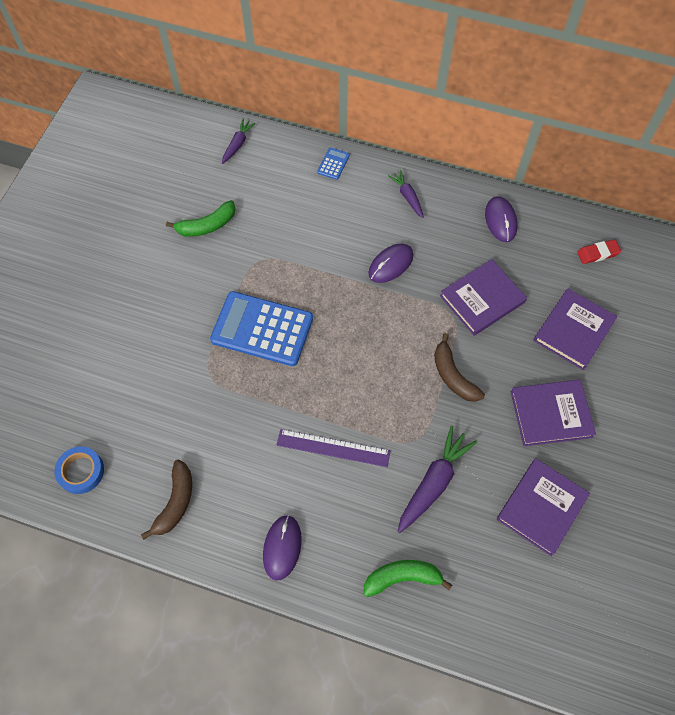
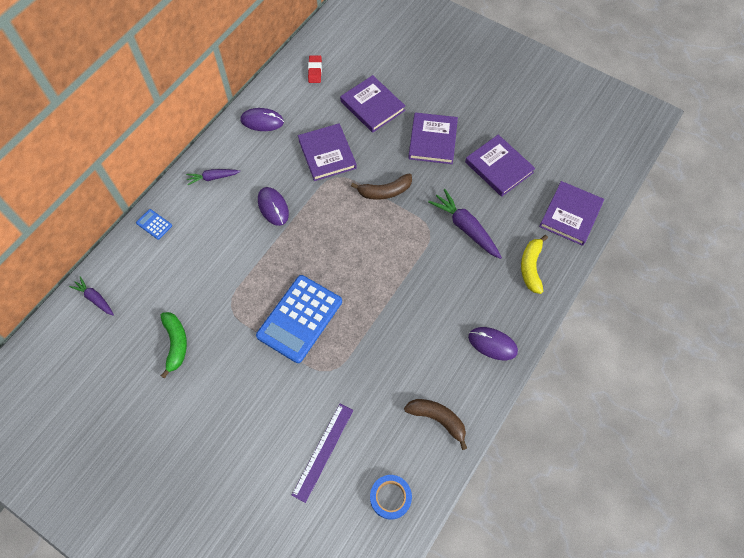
camera: 75 degrees left, 0 degrees up
purple ruler [277,429,390,467] -> purple ruler moved to [292,404,353,503]
green banana [363,560,452,597] -> yellow banana [521,235,548,294]
none -> purple book [539,181,604,246]

